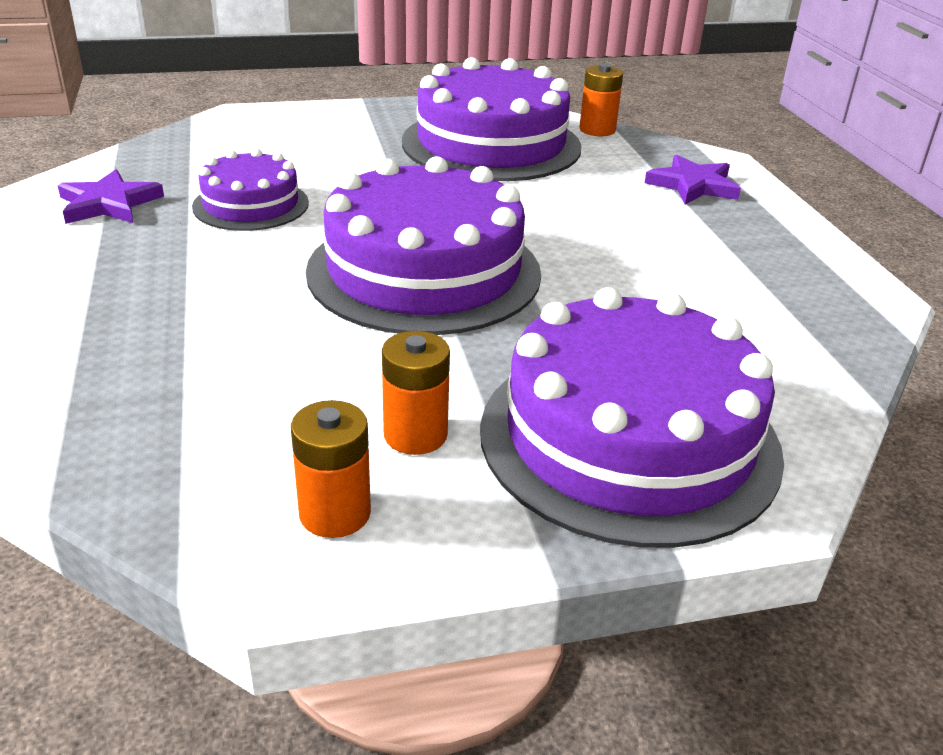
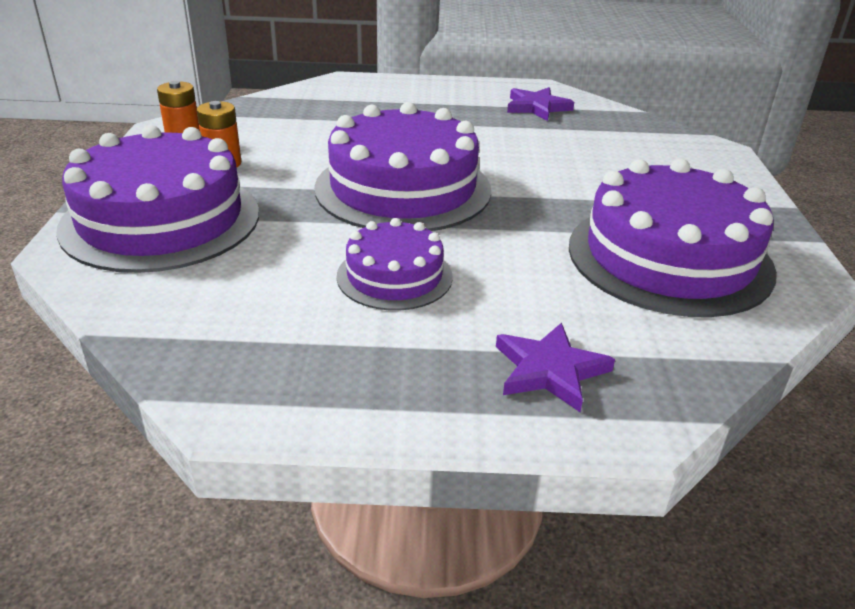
camera: 105 degrees right, 0 degrees up
purple cake [192,149,309,231] -> purple cake moved to [337,218,453,310]
orange battery [579,64,623,136] -> none

